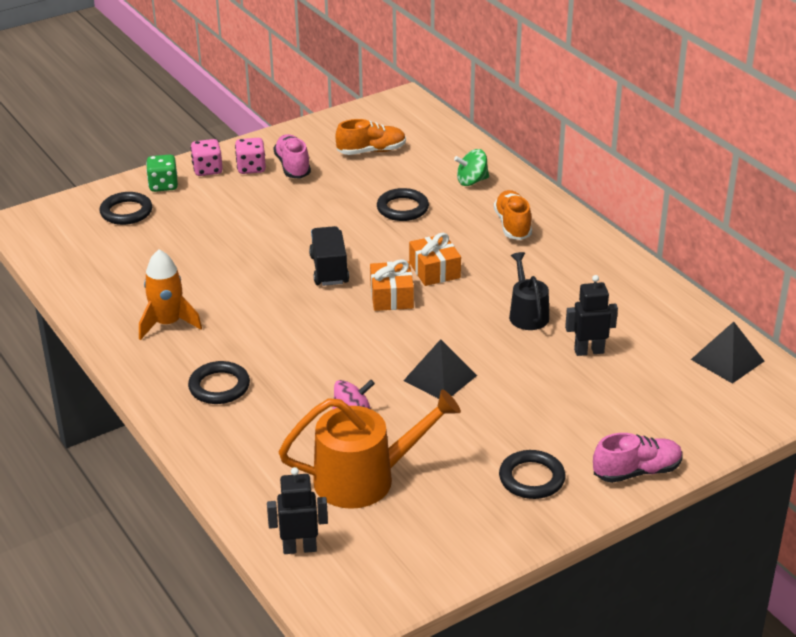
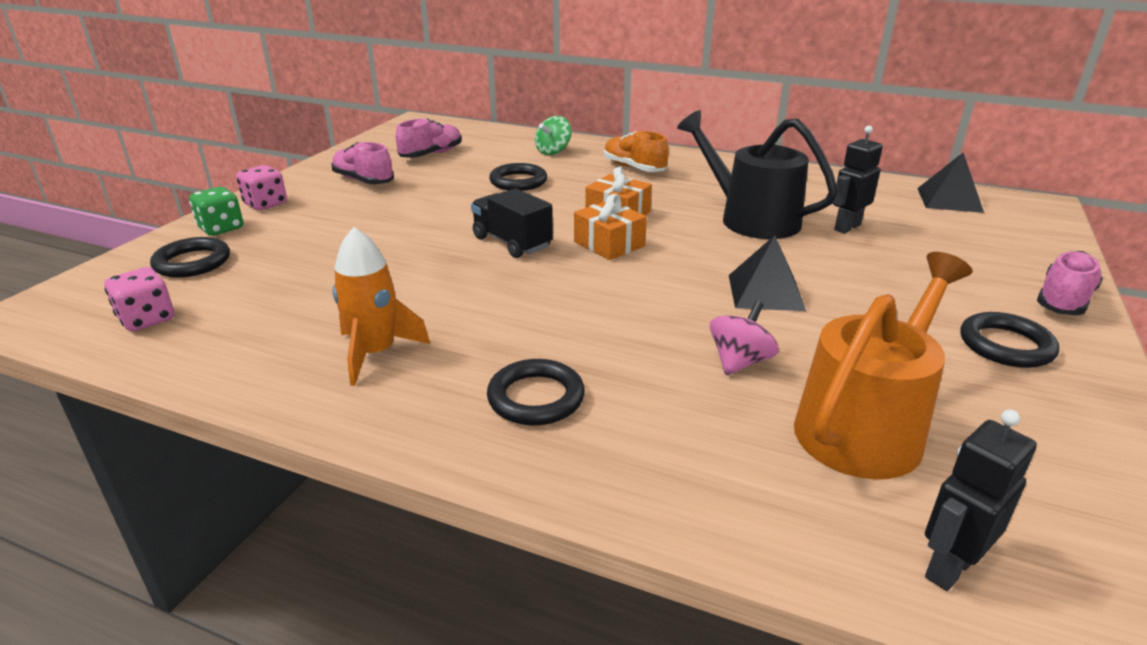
camera: 35 degrees left, 5 degrees down
pink dice [235,138,266,174] -> pink dice moved to [105,267,174,332]
orange shoe [336,119,406,155] -> pink shoe [396,118,462,158]
black watering can [509,252,549,330] -> black watering can [677,110,838,239], size x1.72

